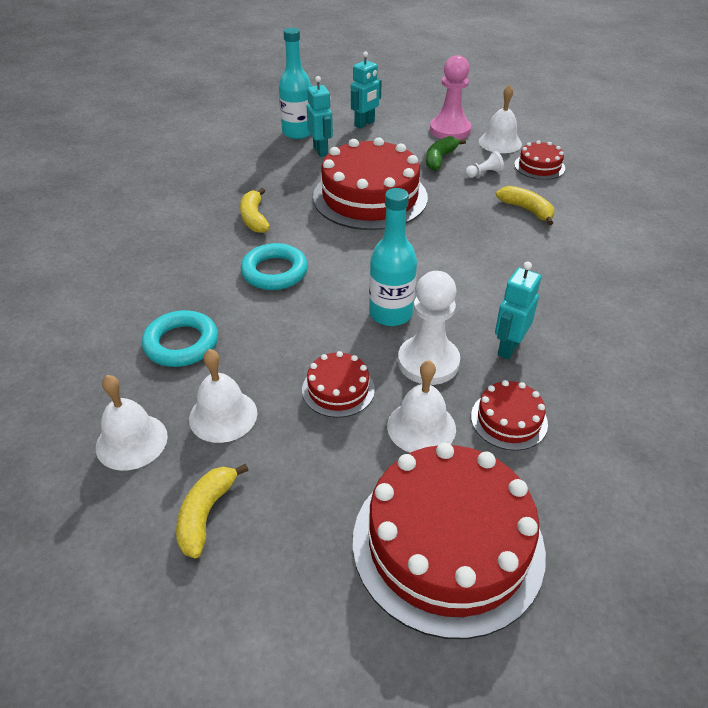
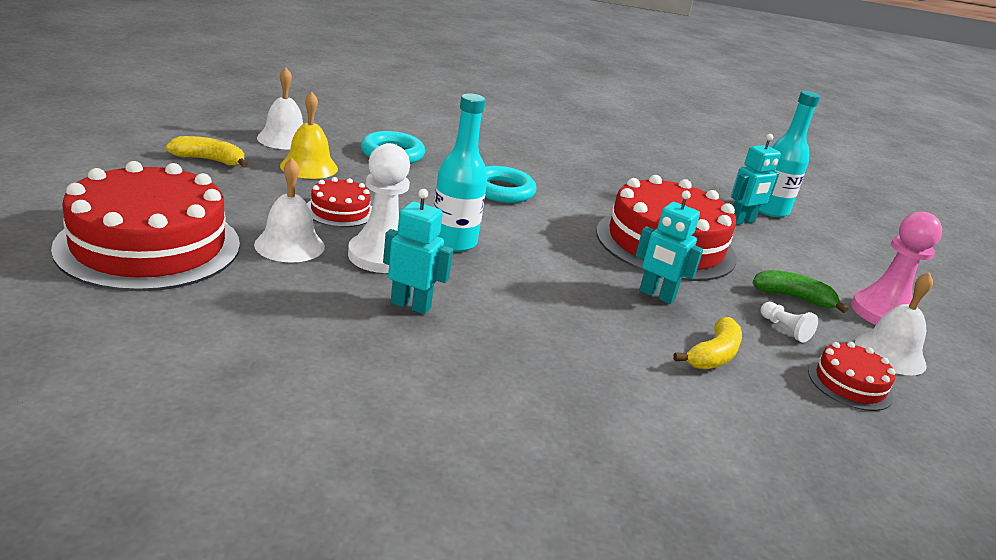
camera: 75 degrees right, 15 degrees down
white bell [189,349,257,443] -> yellow bell [280,92,338,179]
yellow banana [240,188,270,233] -> none
turquoise robot [351,51,382,129] -> turquoise robot moved to [635,191,703,304]
red cake [471,380,548,451] -> none

